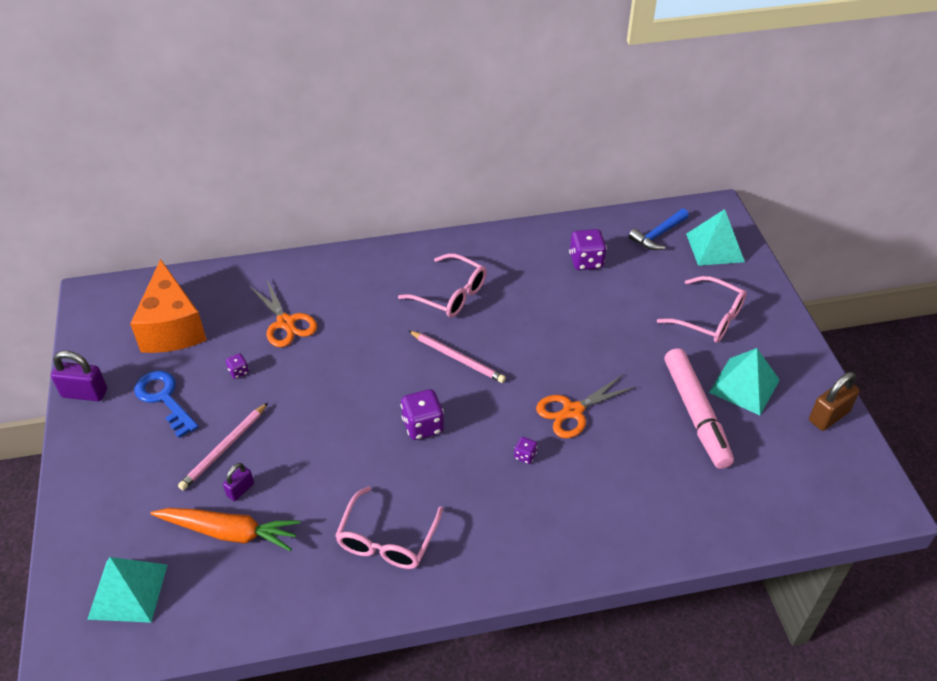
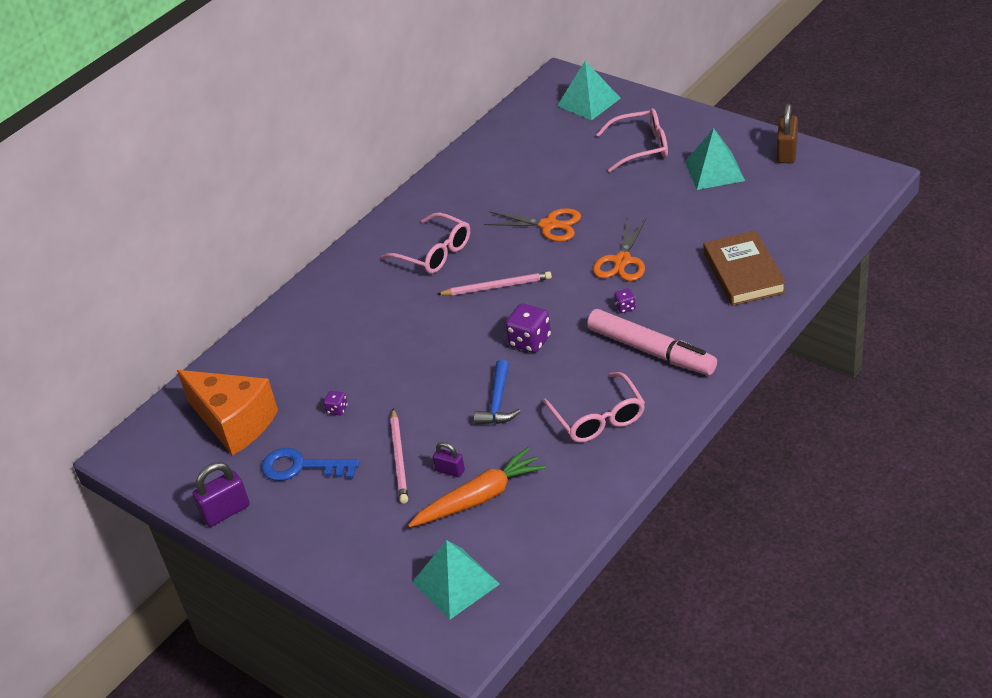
camera: 35 degrees left, 5 degrees down
purple padlock [223,463,254,501] -> purple padlock turned 60 degrees counterclockwise [433,442,465,477]
orange scissors [250,280,317,347] -> orange scissors moved to [484,208,581,242]
pink glasses [398,253,487,318] -> pink glasses turned 45 degrees clockwise [381,213,470,274]
purple dice [569,229,607,270] -> none
blue hammer [629,209,689,250] -> blue hammer moved to [474,360,521,425]
pink marker [665,348,734,469] -> pink marker moved to [587,309,717,375]
none -> brown book [704,230,786,306]

